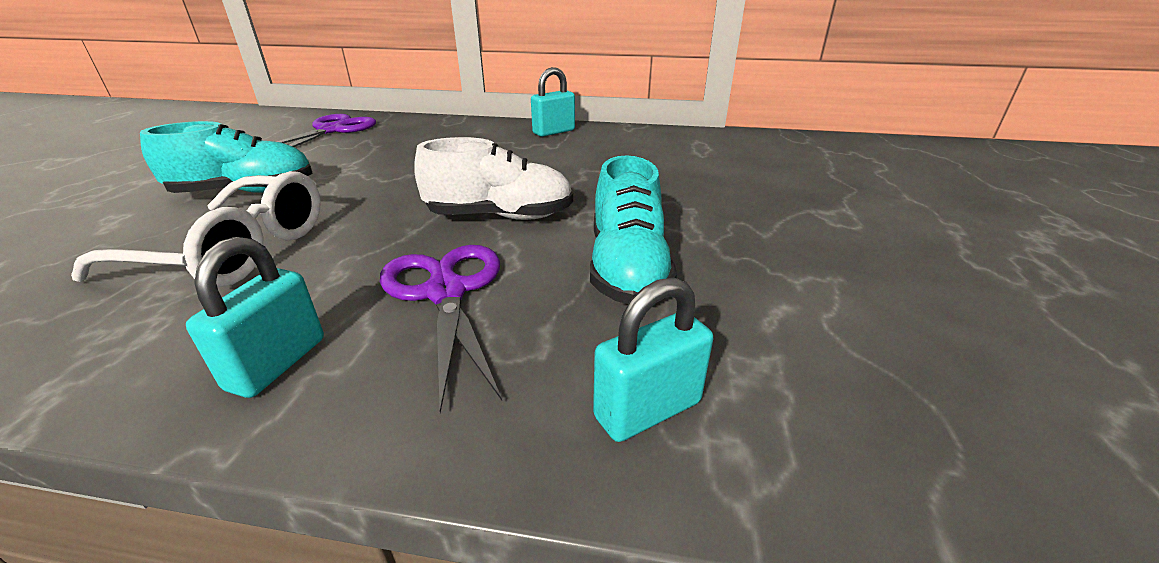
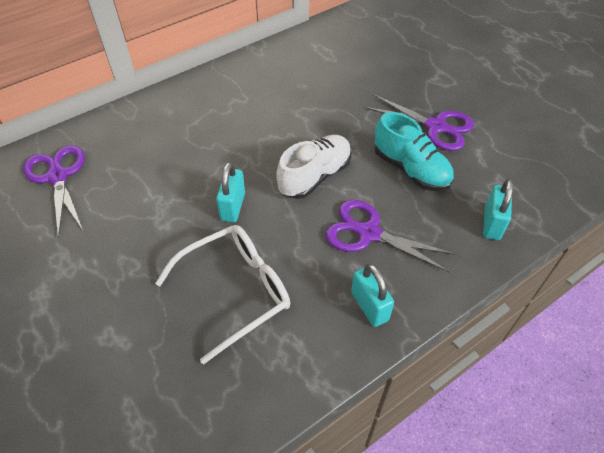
camera: 45 degrees left, 20 degrees up
turquoise shoe [140,121,312,193] -> none
turquoise padlock [531,67,575,137] -> turquoise padlock moved to [216,162,245,222]
none -> purple scissors [365,94,474,151]

